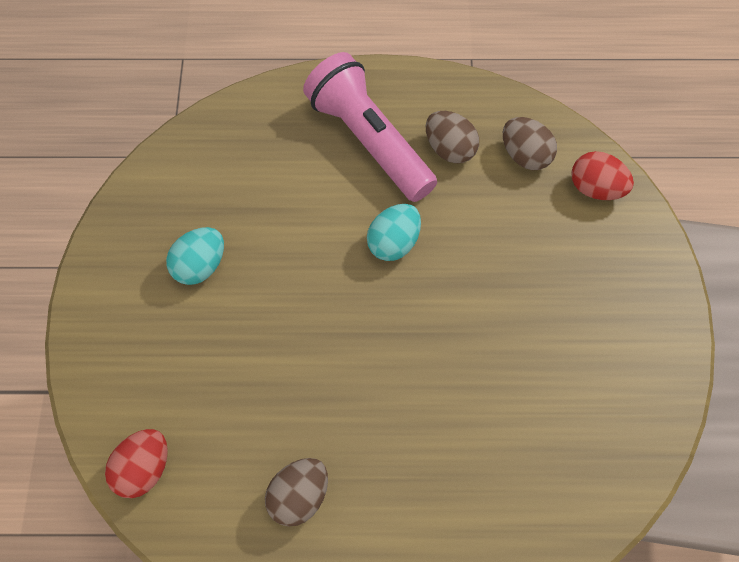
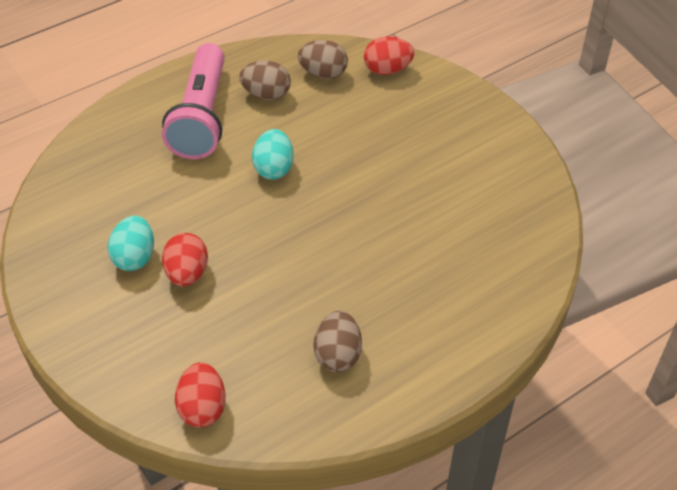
camera: 35 degrees left, 15 degrees down
pink flashlight [303,52,437,202] -> pink flashlight turned 105 degrees counterclockwise [162,43,225,159]
none -> red egg [162,233,208,286]

